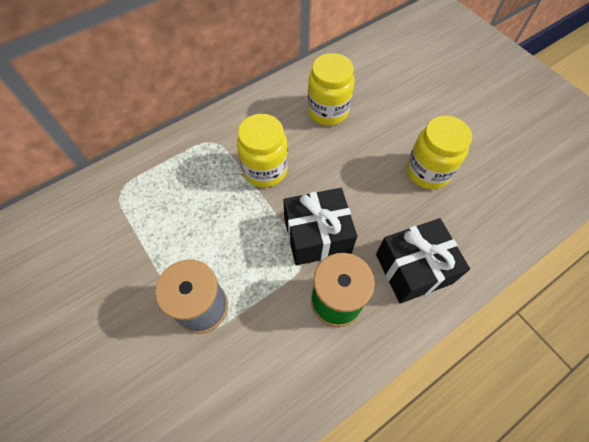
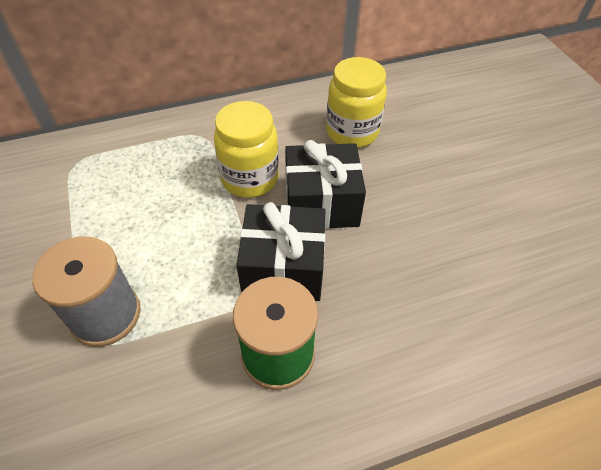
camera: 15 degrees right, 10 degrees down
black gift [376,218,470,304] -> black gift moved to [285,140,366,229]
yellow jar [407,116,472,189] -> none

